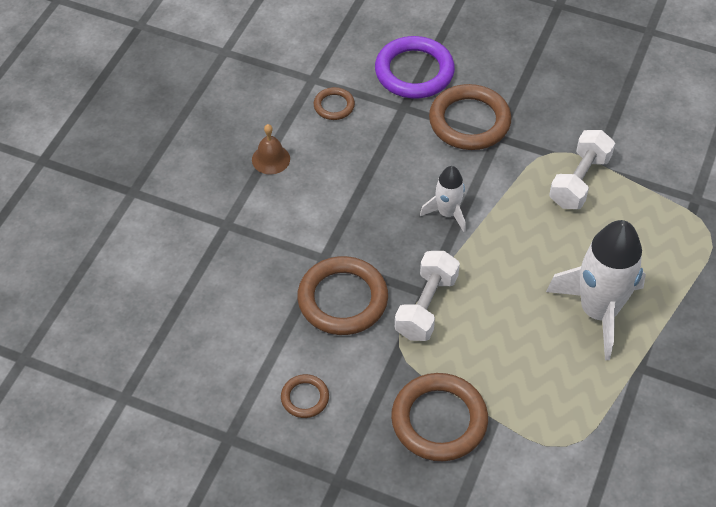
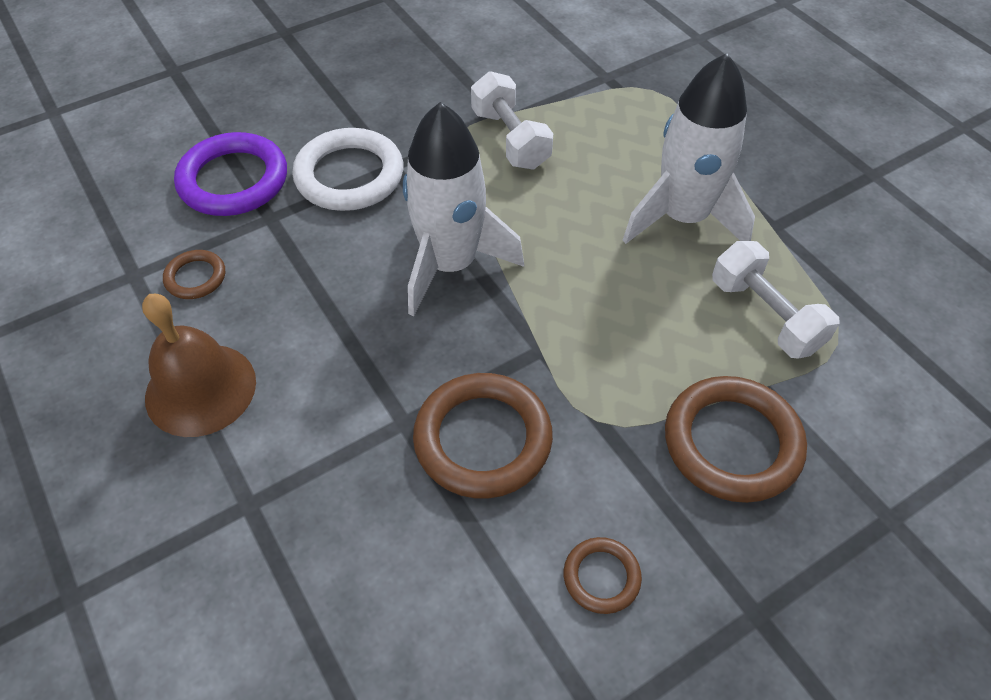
camera: 55 degrees left, 0 degrees up
brown bell [252,124,290,174] -> brown bell [142,294,256,437], size x1.79
white dumbbell [395,251,460,341] -> white dumbbell moved to [712,241,840,359]
white rocket [420,166,466,232] -> white rocket [403,102,524,317], size x1.92
brown ring [429,84,511,150] -> white ring [292,128,403,211]

